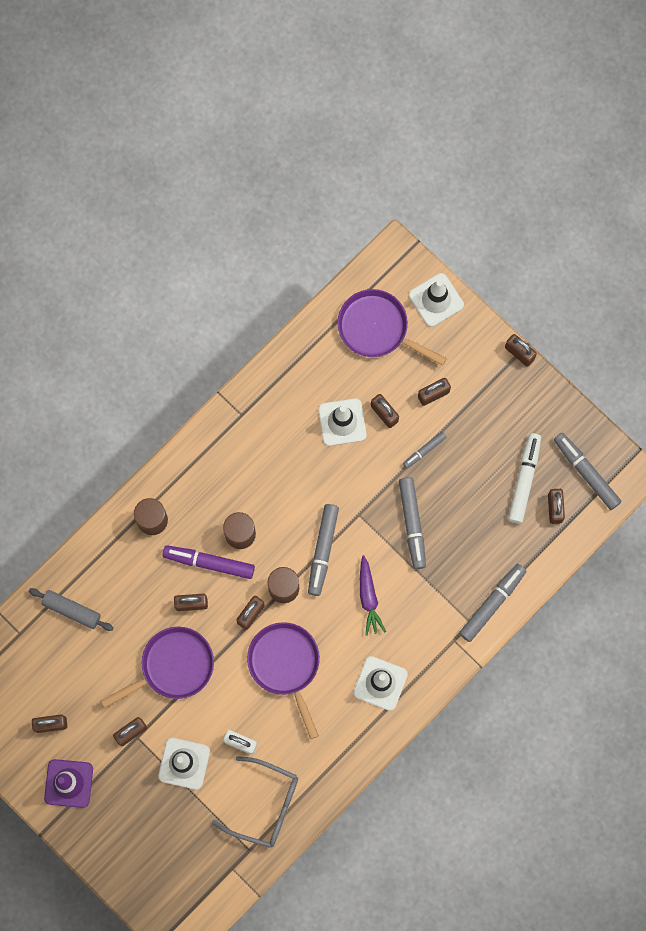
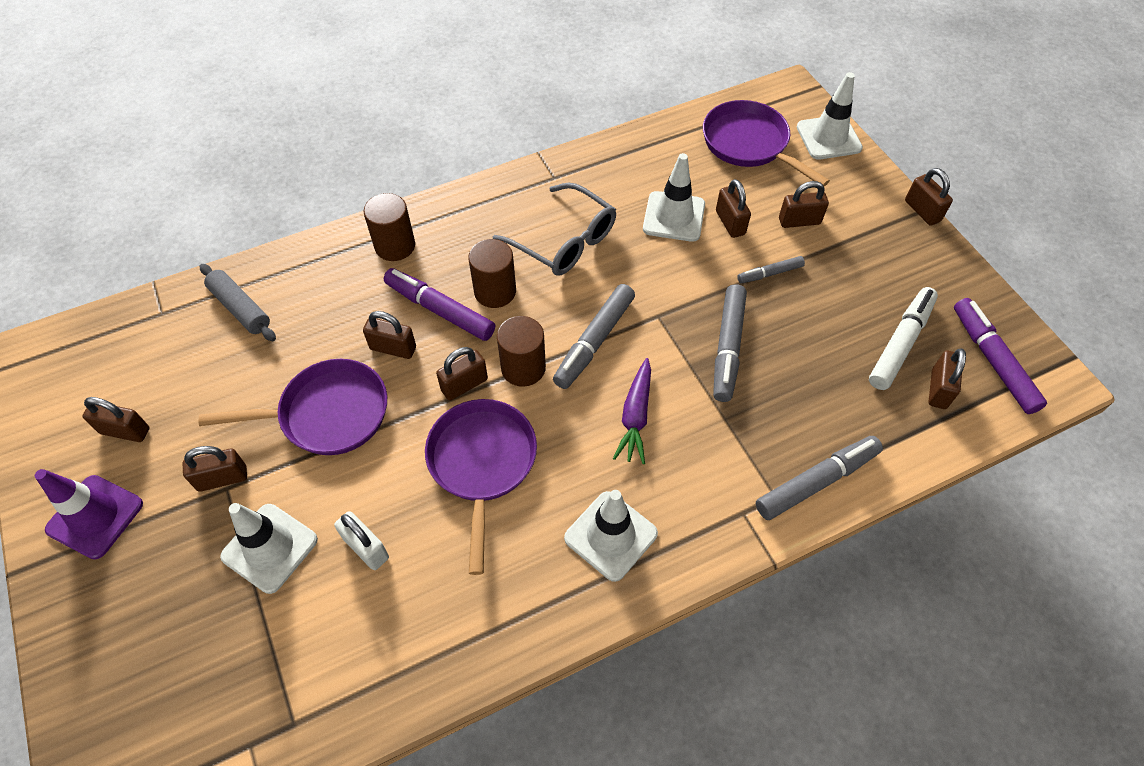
camera: 20 degrees right, 20 degrees down
grey glasses [212,756,298,848] -> grey glasses moved to [493,183,616,276]
grey marker [554,433,622,510] -> purple marker [954,298,1047,414]

